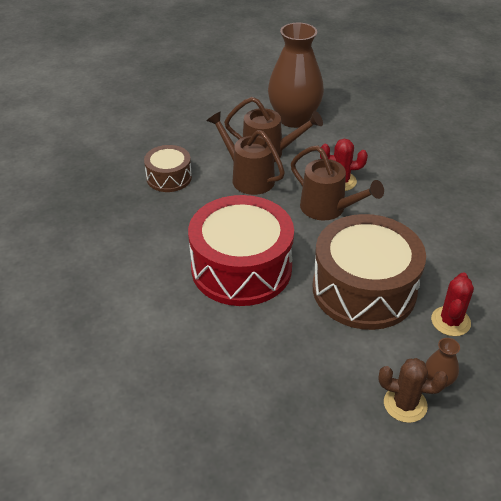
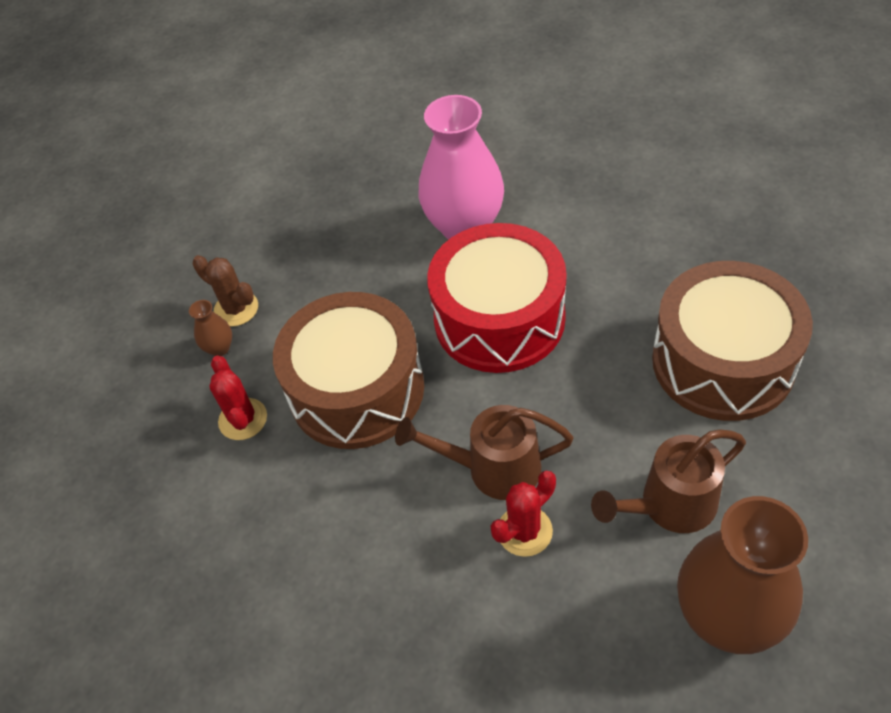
camera: 145 degrees right, 10 degrees up
brown drum [144,145,192,192] -> brown drum [652,261,813,421], size x1.94
brown watering can [207,111,285,195] -> none
brown cactus [378,358,448,423] -> brown cactus turned 60 degrees clockwise [193,255,258,327]
none -> pink vase [419,95,504,240]

